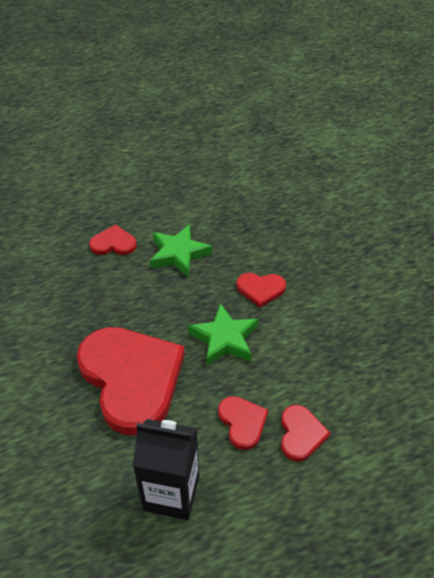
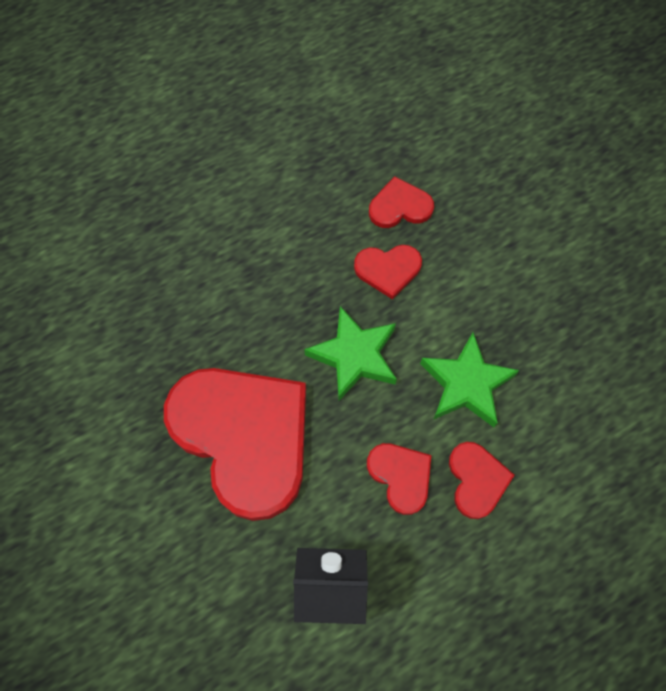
camera: 10 degrees left, 20 degrees up
red heart [89,225,137,255] -> red heart moved to [369,176,434,228]
green star [150,224,212,277] -> green star moved to [420,332,519,427]

